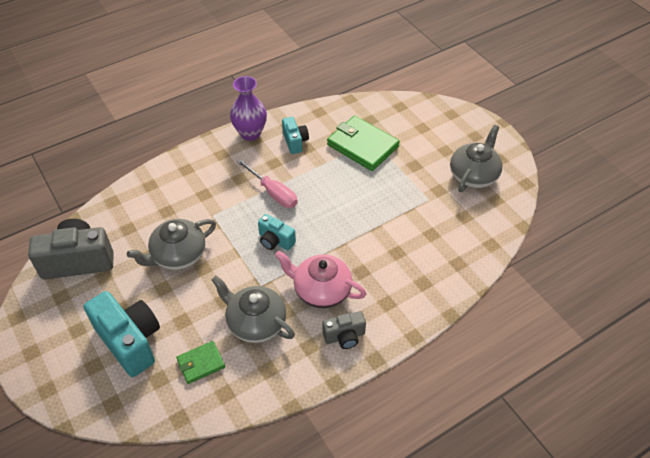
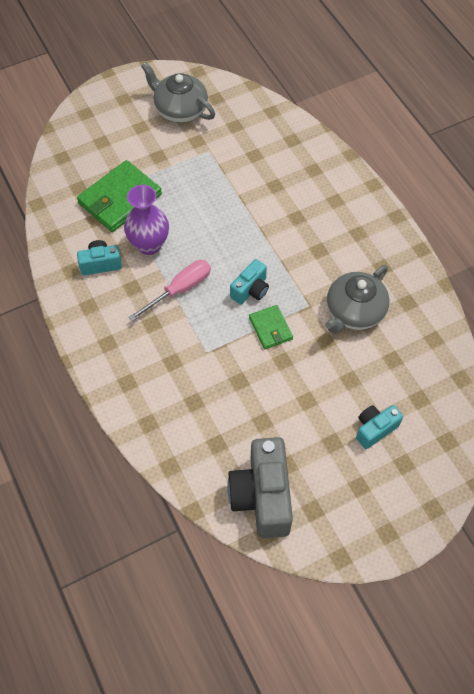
camera: 85 degrees left, 10 degrees up
turquoise camera [84,291,160,377] -> turquoise camera [356,405,403,449], size x0.54
grey teapot [127,219,216,270] -> none
green wallet [176,341,225,384] -> green wallet moved to [249,305,293,349]
purple vase [230,76,267,141] -> purple vase moved to [124,185,169,255]
pink teapot [275,251,366,308] -> none
grey camera [322,311,366,349] -> none

